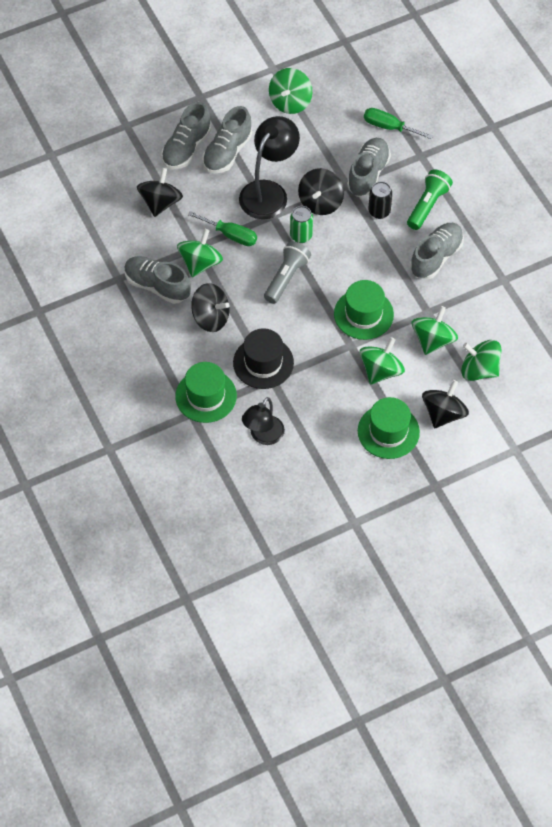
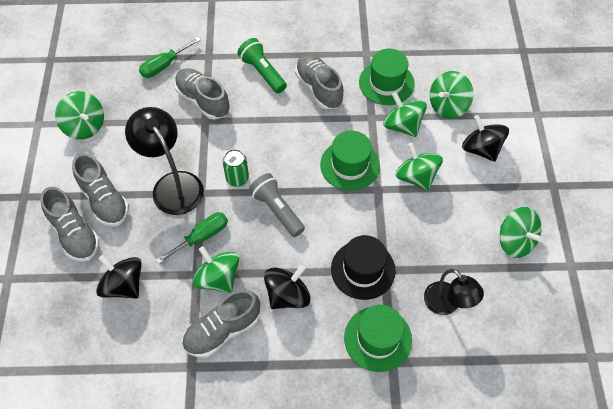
camera: 65 degrees left, 0 degrees up
black spinning top [298,168,344,215] -> none
green hat [358,397,420,459] -> green hat moved to [359,49,415,105]
black can [368,181,392,219] -> none
none -> green spinning top [500,207,543,258]

